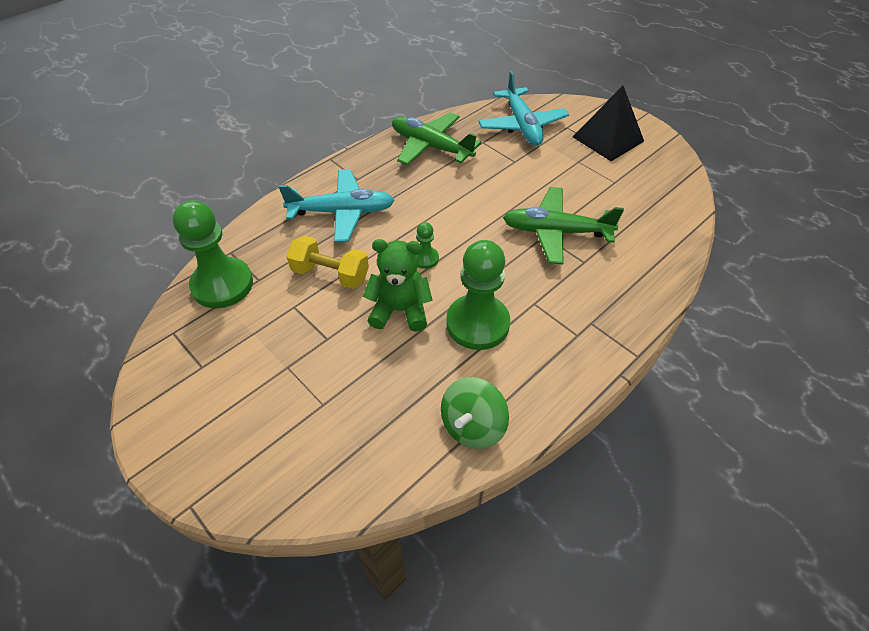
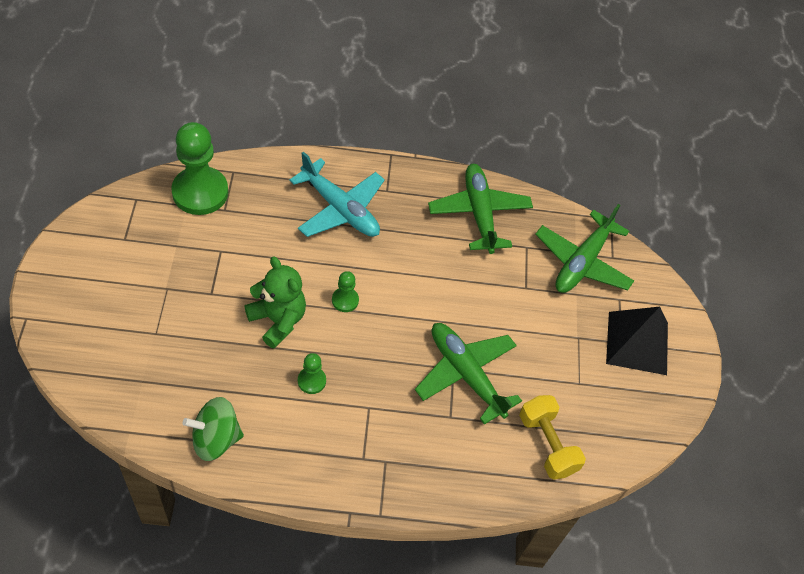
camera: 40 degrees right, 5 degrees up
yellow dumbbell [286,235,369,289] -> yellow dumbbell moved to [519,395,586,479]
green pawn [446,240,510,350] -> green pawn [298,353,326,394], size x0.46
turquoise plane [479,71,569,146] -> green plane [535,204,634,293]

